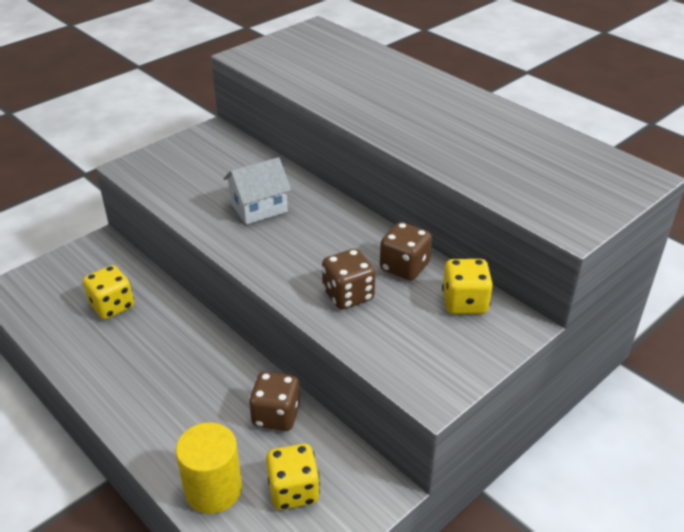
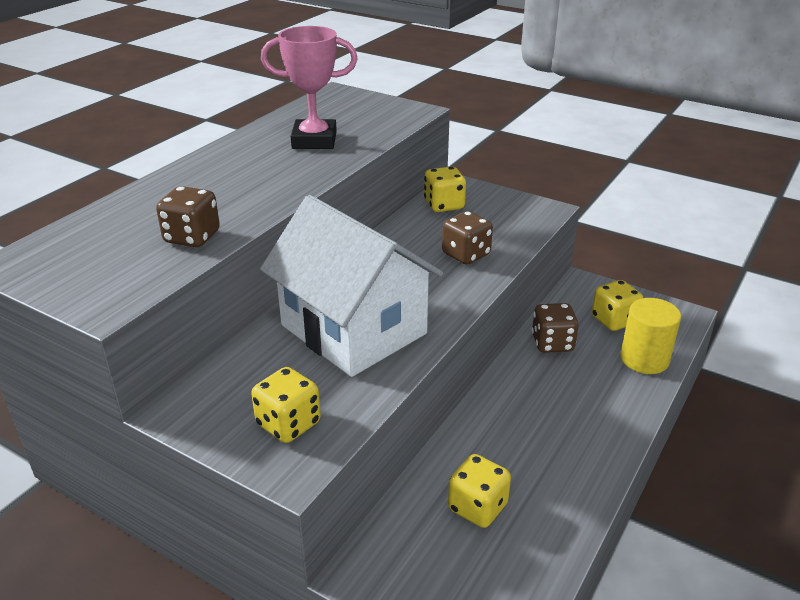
camera: 105 degrees left, 5 degrees down
white house [224,157,291,224] -> white house [260,195,443,377], size x2.07
brown dice [380,222,432,281] -> brown dice moved to [156,186,220,247]
none -> yellow dice [251,367,321,443]
none -> pink trophy [261,26,358,149]

